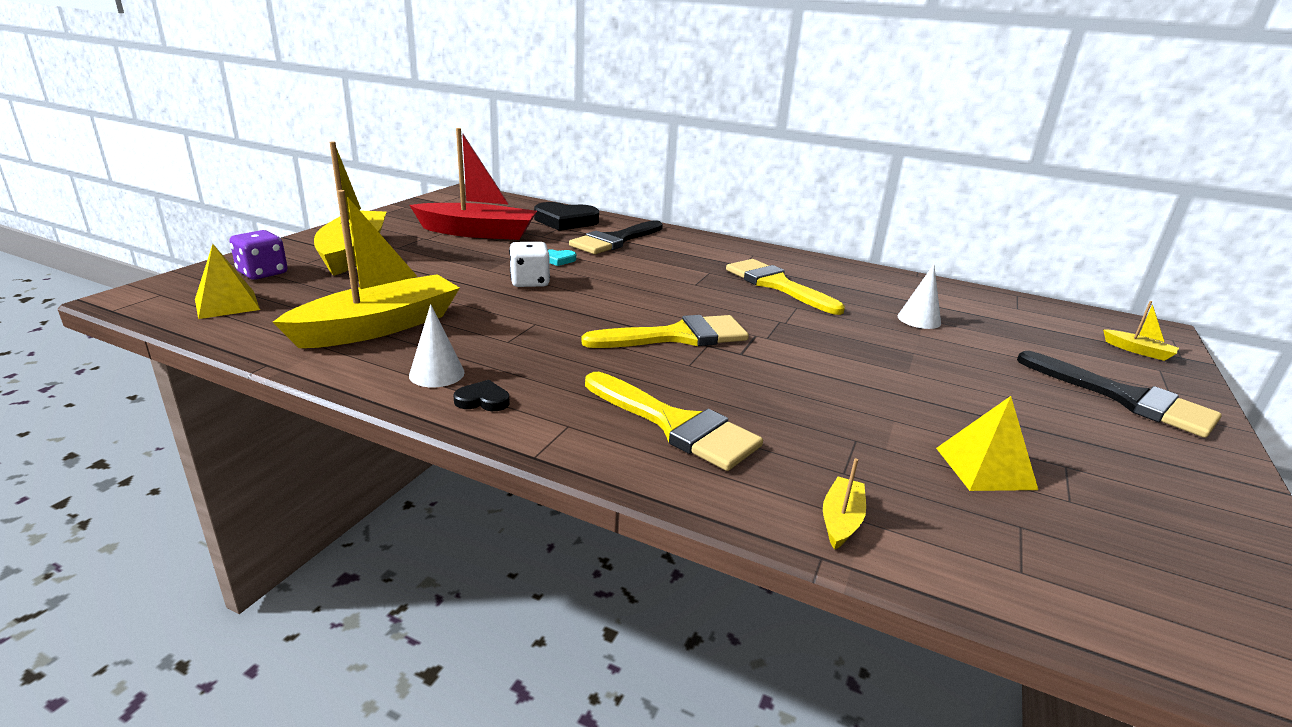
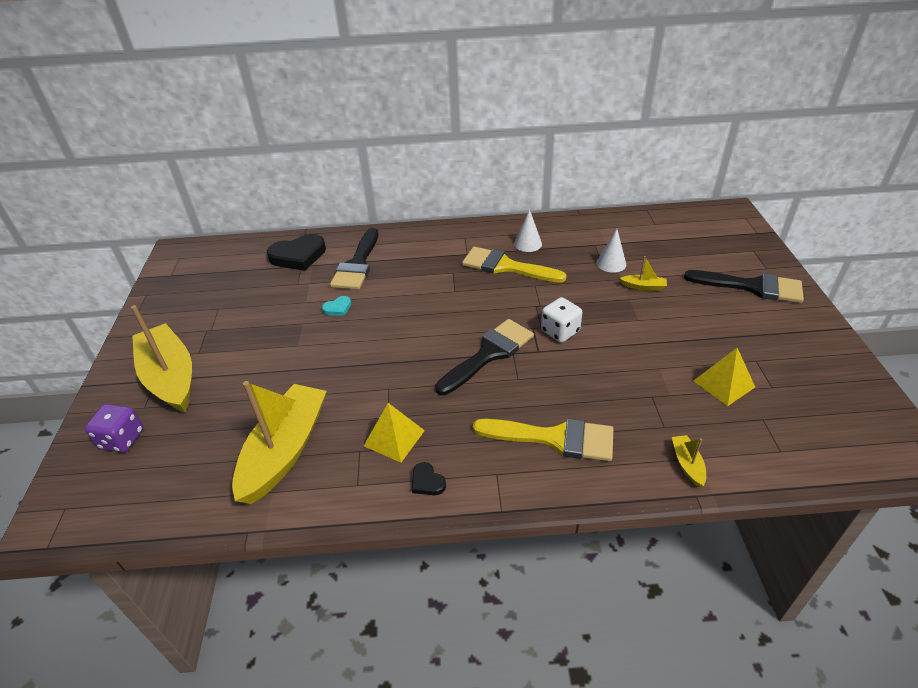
camera: 25 degrees left, 15 degrees up
yellow pyramid [195,244,260,319] -> yellow pyramid moved to [364,403,425,463]
white cone [409,304,465,387] -> white cone moved to [514,209,542,252]
red boat [410,128,537,240] -> none
black heart [453,380,509,411] -> black heart turned 105 degrees counterclockwise [412,462,446,495]
white dice [509,242,550,287] -> white dice moved to [541,297,582,343]
yellow brush [581,315,749,348] -> black brush [435,319,534,395]
yellow boat [1103,301,1179,361] -> yellow boat moved to [620,256,667,291]

